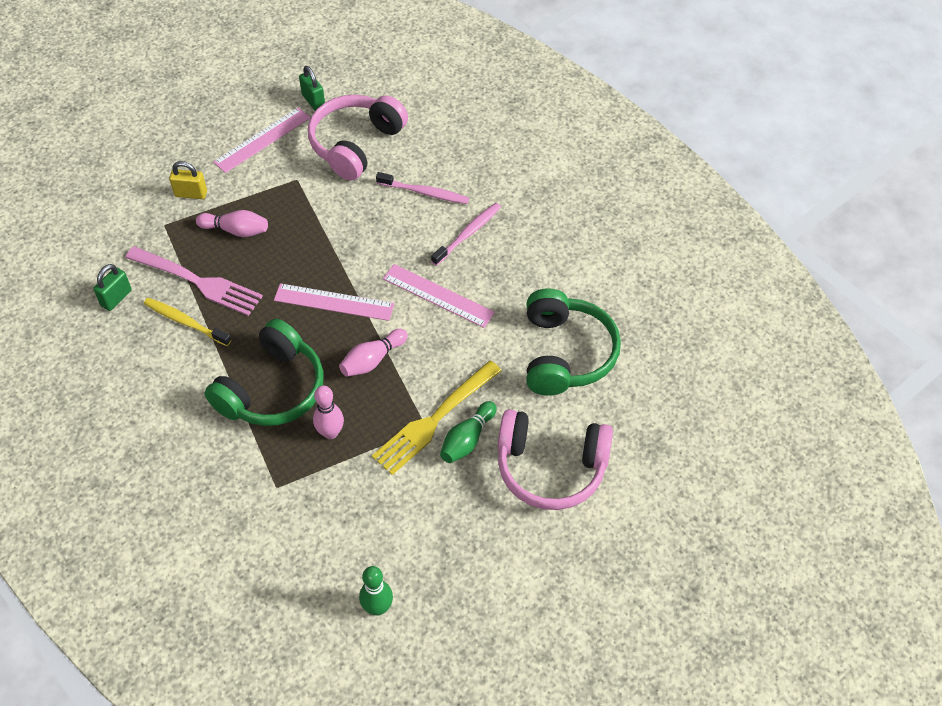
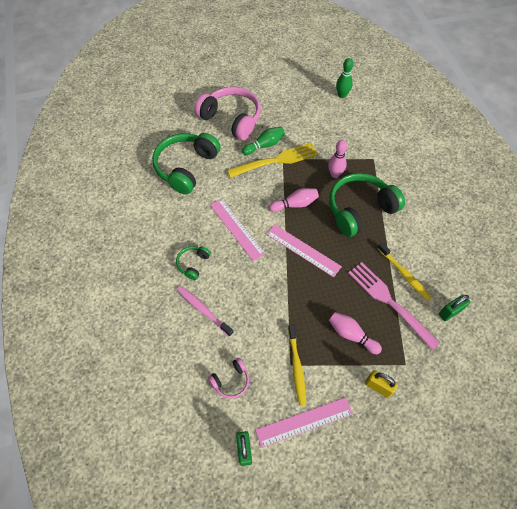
camera: 155 degrees left, 5 degrees up
pink headphones [308,95,408,181] -> pink headphones [208,358,249,399], size x0.47
pink toothbrush [431,203,501,266] -> green headphones [176,246,211,280]
none -> yellow toothbrush [288,324,306,405]

